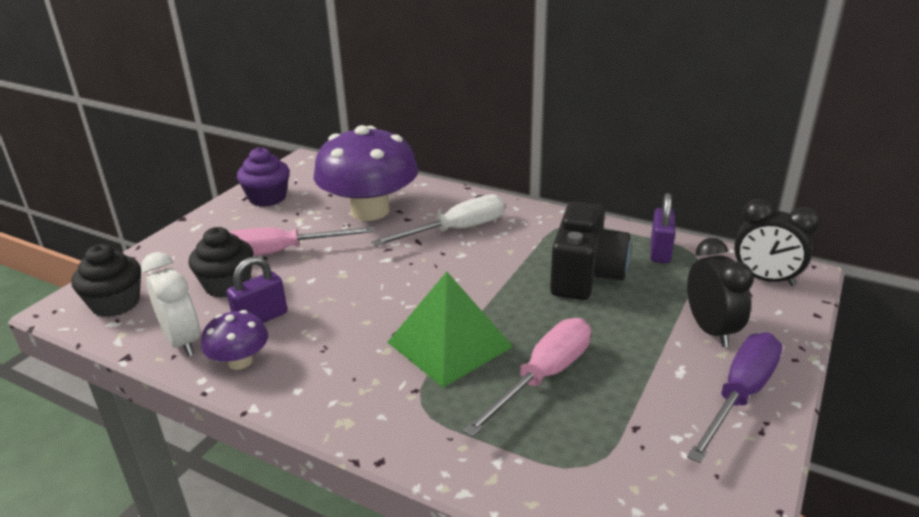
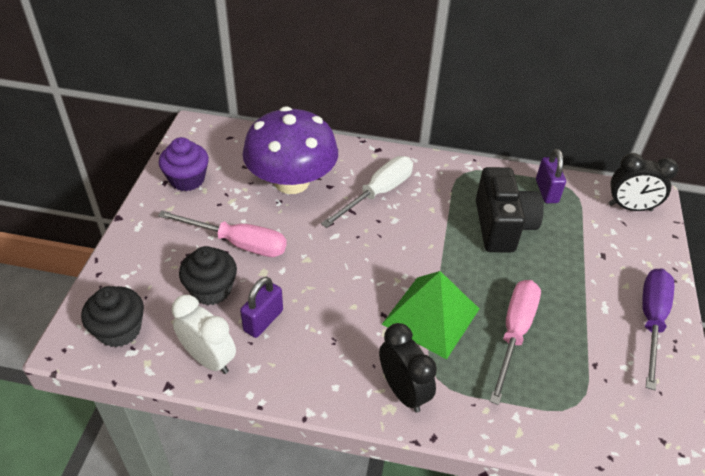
camera: 20 degrees left, 15 degrees up
purple mushroom [201,310,268,370] -> none
pink screwdriver [229,227,374,256] -> pink screwdriver turned 135 degrees counterclockwise [158,211,287,257]
black clock [687,238,754,347] -> black clock moved to [379,323,437,413]

